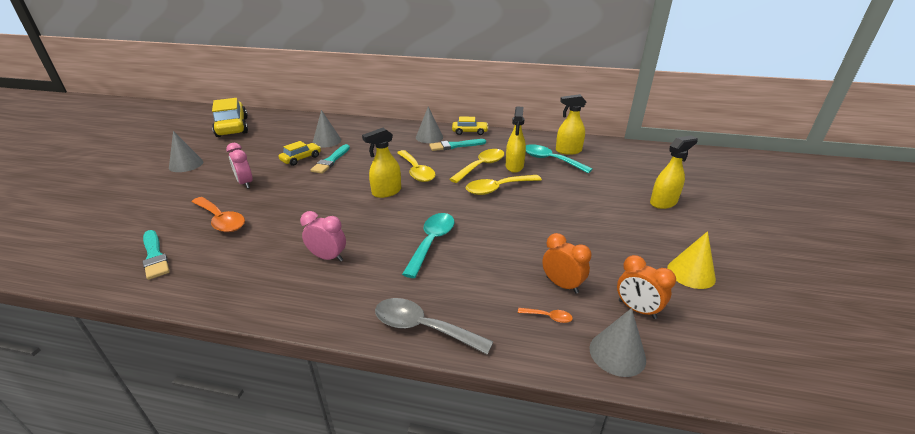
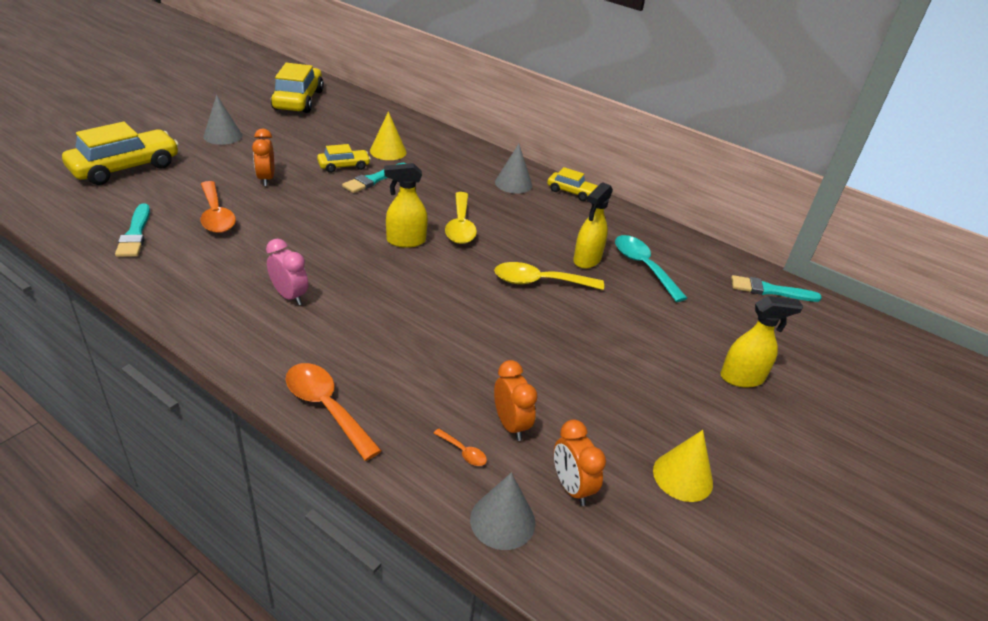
camera: 20 degrees right, 5 degrees up
pink clock [226,143,253,189] -> orange clock [252,129,274,186]
grey cone [313,110,341,147] -> yellow cone [370,111,406,160]
grey spoon [375,298,493,355] -> orange spoon [286,363,382,461]
turquoise spoon [402,213,454,278] -> none
turquoise brush [429,139,486,151] -> turquoise brush moved to [731,275,822,302]
yellow spoon [449,149,504,183] -> none
yellow spray bottle [556,94,586,155] -> none
none -> yellow car [62,122,179,185]

